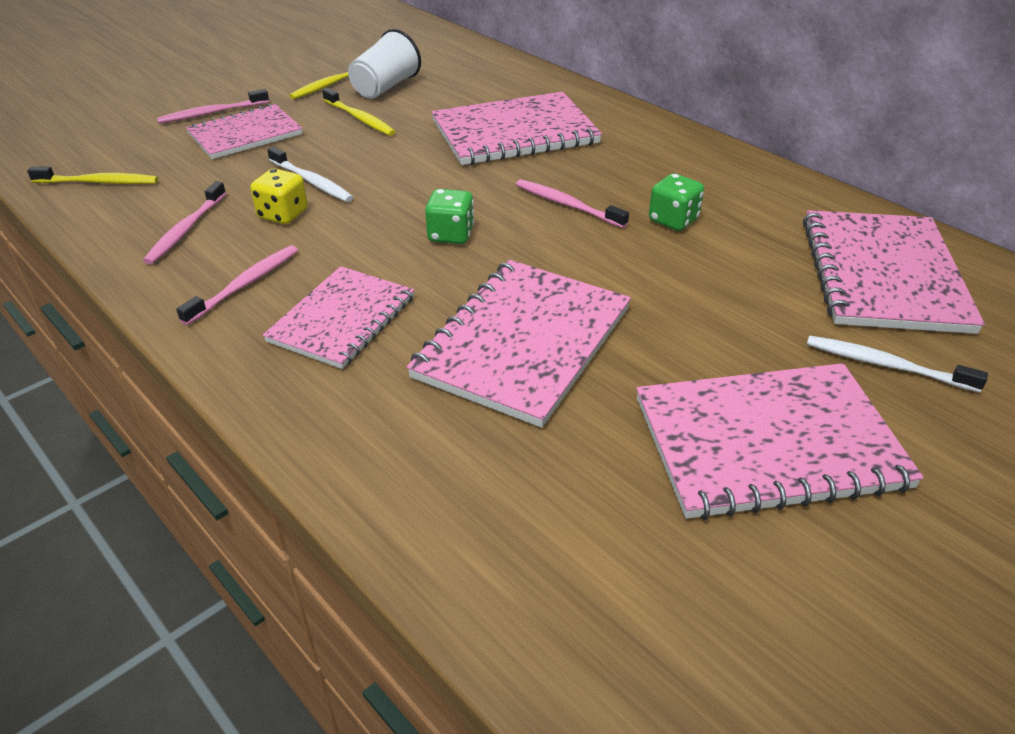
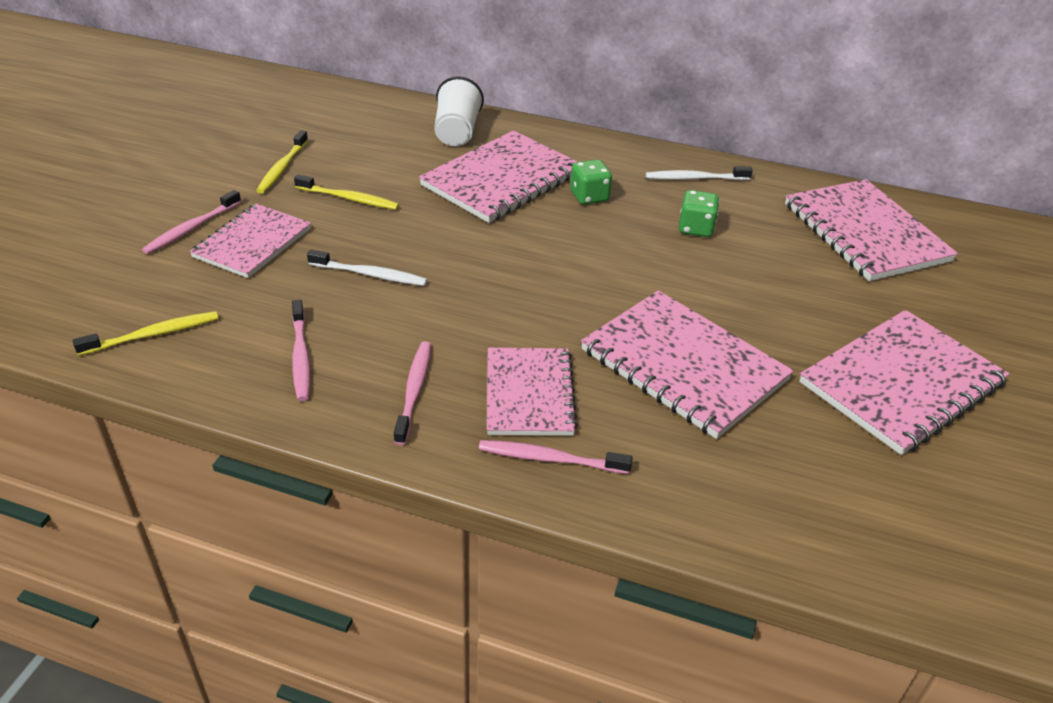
camera: 30 degrees left, 0 degrees up
yellow dice [250,169,308,224] -> none
white cup [348,29,421,99] -> white cup moved to [434,77,484,146]
pink notebook [406,260,631,428] -> pink notebook turned 45 degrees counterclockwise [581,290,794,439]
green dice [425,189,474,244] -> green dice moved to [570,159,612,205]
pink toothbrush [516,179,629,228] -> pink toothbrush moved to [479,440,633,474]
white toothbrush [807,335,988,393] -> white toothbrush moved to [646,166,753,180]

